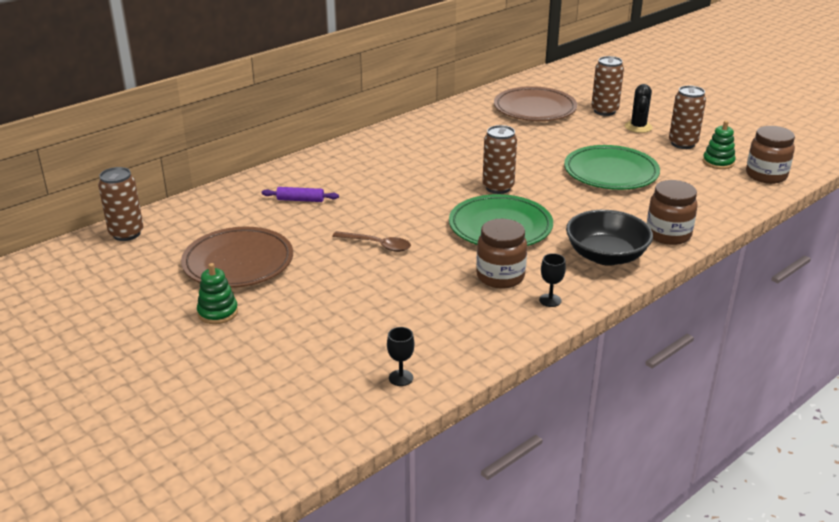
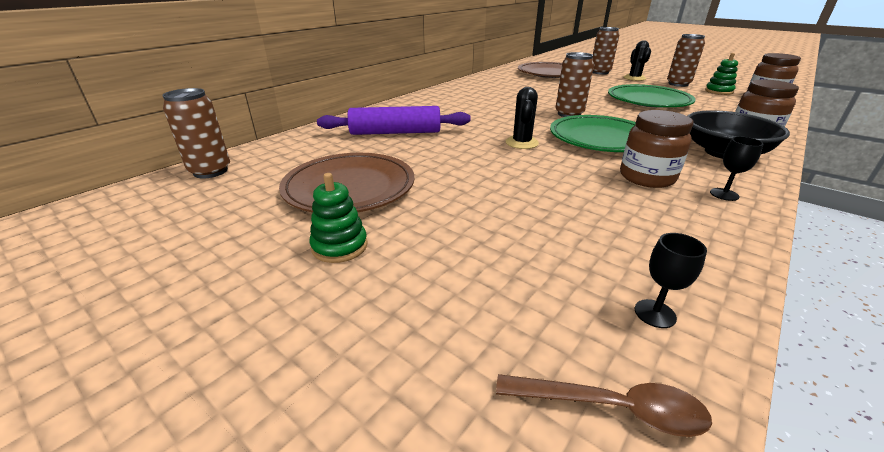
camera: 10 degrees left, 0 degrees up
purple rolling pin [262,187,339,202] -> purple rolling pin [317,106,471,135], size x1.95
brown spoon [332,231,411,252] -> brown spoon moved to [496,374,712,437]
none -> black cactus [506,87,539,149]

